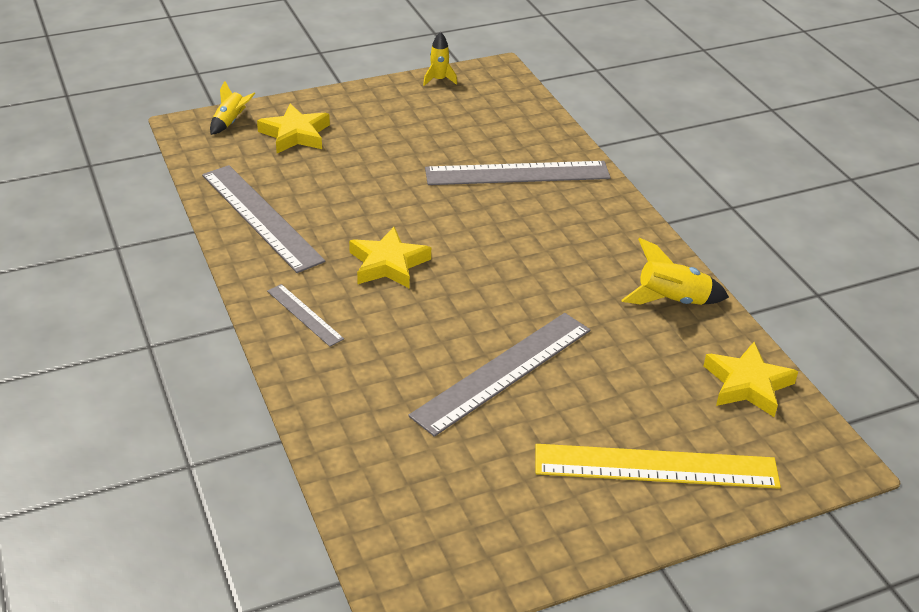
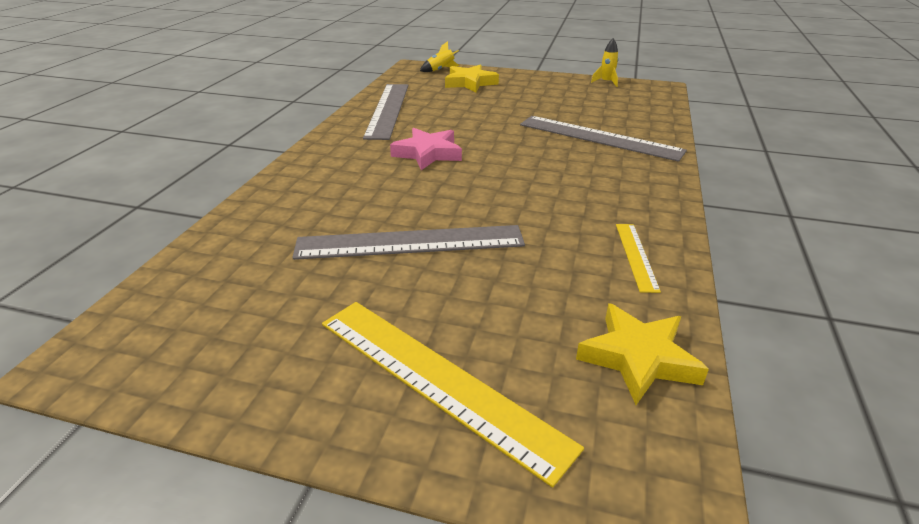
camera: 40 degrees right, 5 degrees down
grey ruler [267,284,344,347] -> none
yellow star [349,227,431,289] -> pink star [390,128,462,170]
yellow rocket [621,238,729,305] -> yellow ruler [616,224,661,293]

